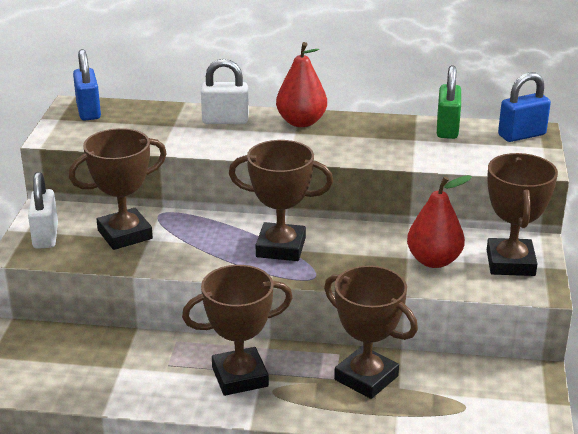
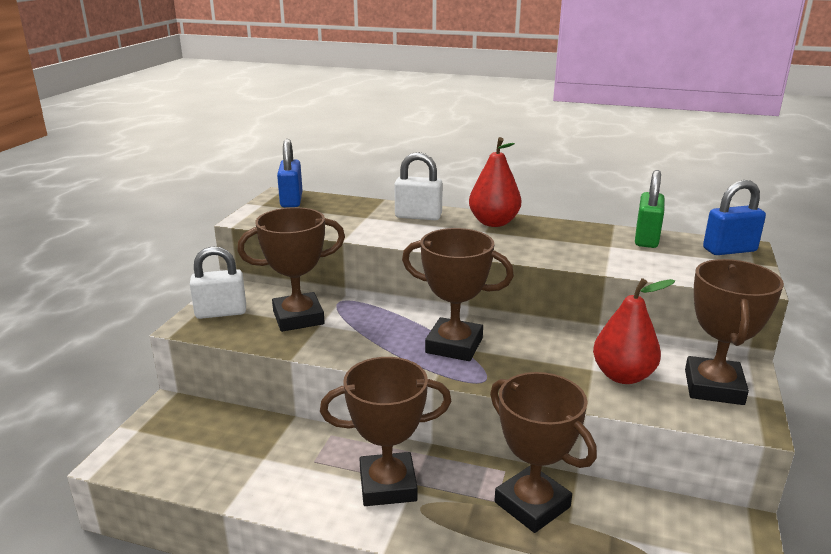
camera: 10 degrees right, 5 degrees down
white padlock [28,172,58,249] -> white padlock turned 75 degrees clockwise [190,246,246,319]

